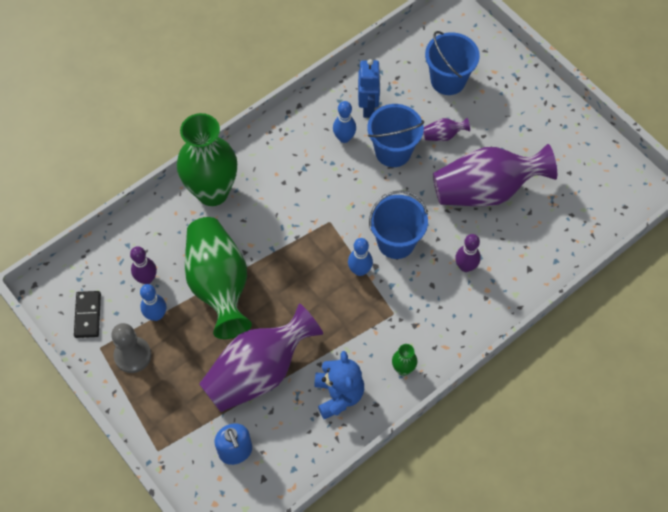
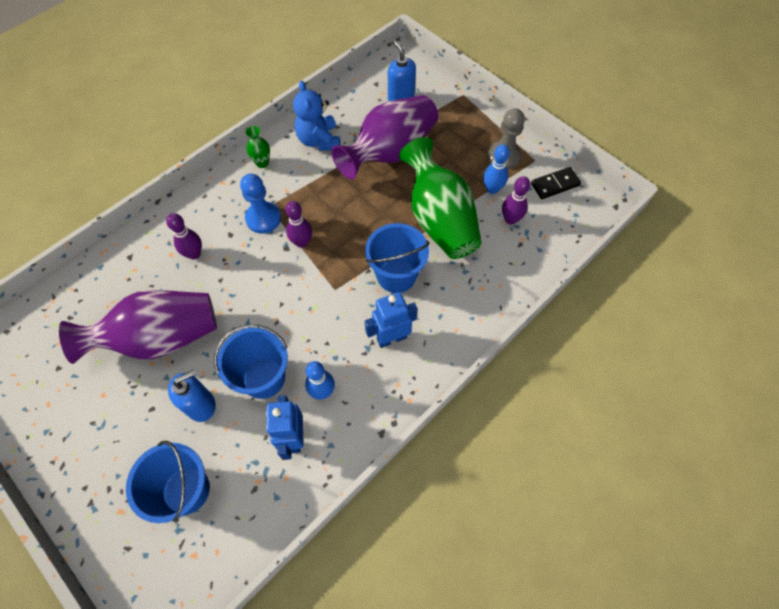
camera: 175 degrees right, 0 degrees up
black domino [74,291,101,338] -> black domino turned 75 degrees clockwise [531,167,581,199]
green vase [177,113,237,206] -> none
blue bowling pin [348,238,373,276] -> purple bowling pin [285,201,312,248]
blue bucket [369,190,428,259] -> blue bucket moved to [365,223,430,293]
purple vase [423,118,470,141] -> blue soap dispenser [168,370,216,422]
none -> blue pawn [240,174,281,233]
none -> blue robot [365,292,417,348]

